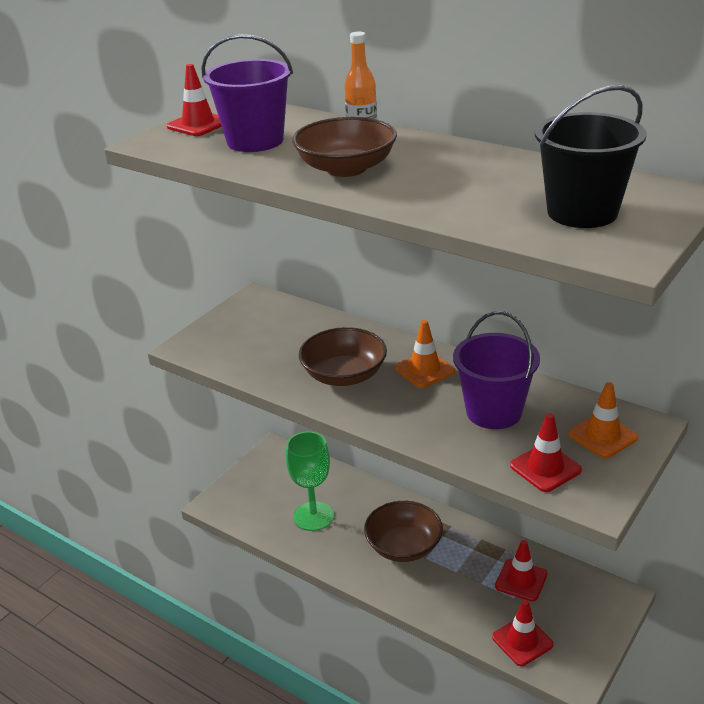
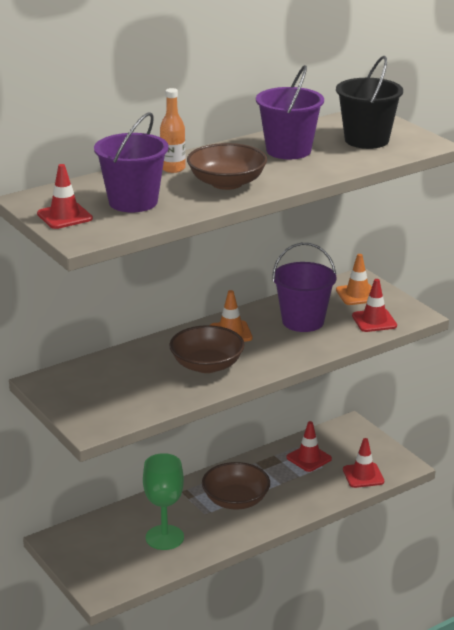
camera: 70 degrees left, 5 degrees down
none -> purple bucket [256,65,324,159]

